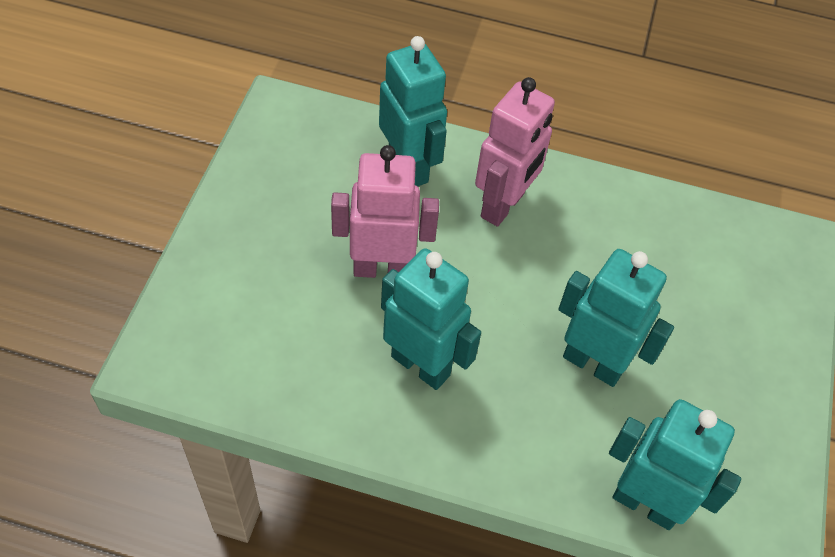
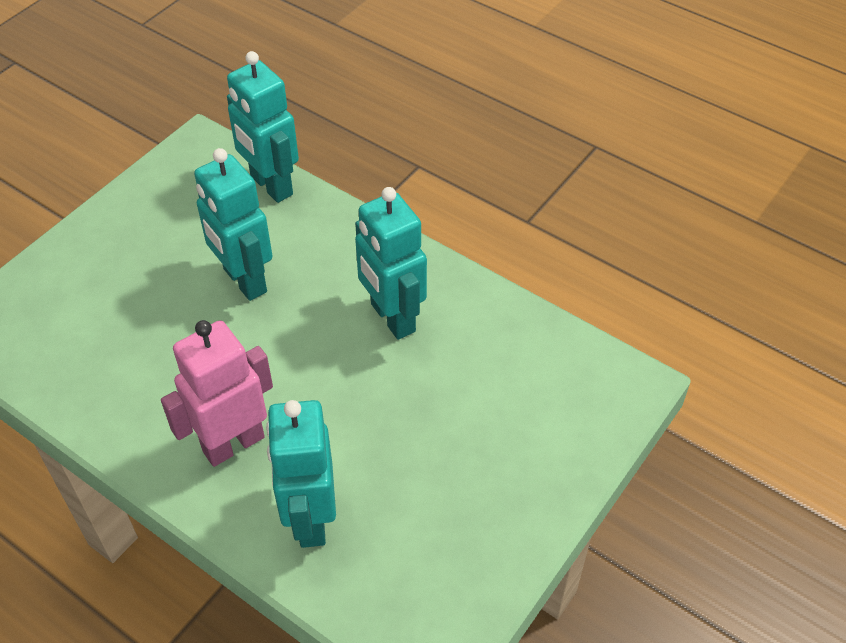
camera: 155 degrees left, 5 degrees down
pink robot [331,145,439,278] -> none

